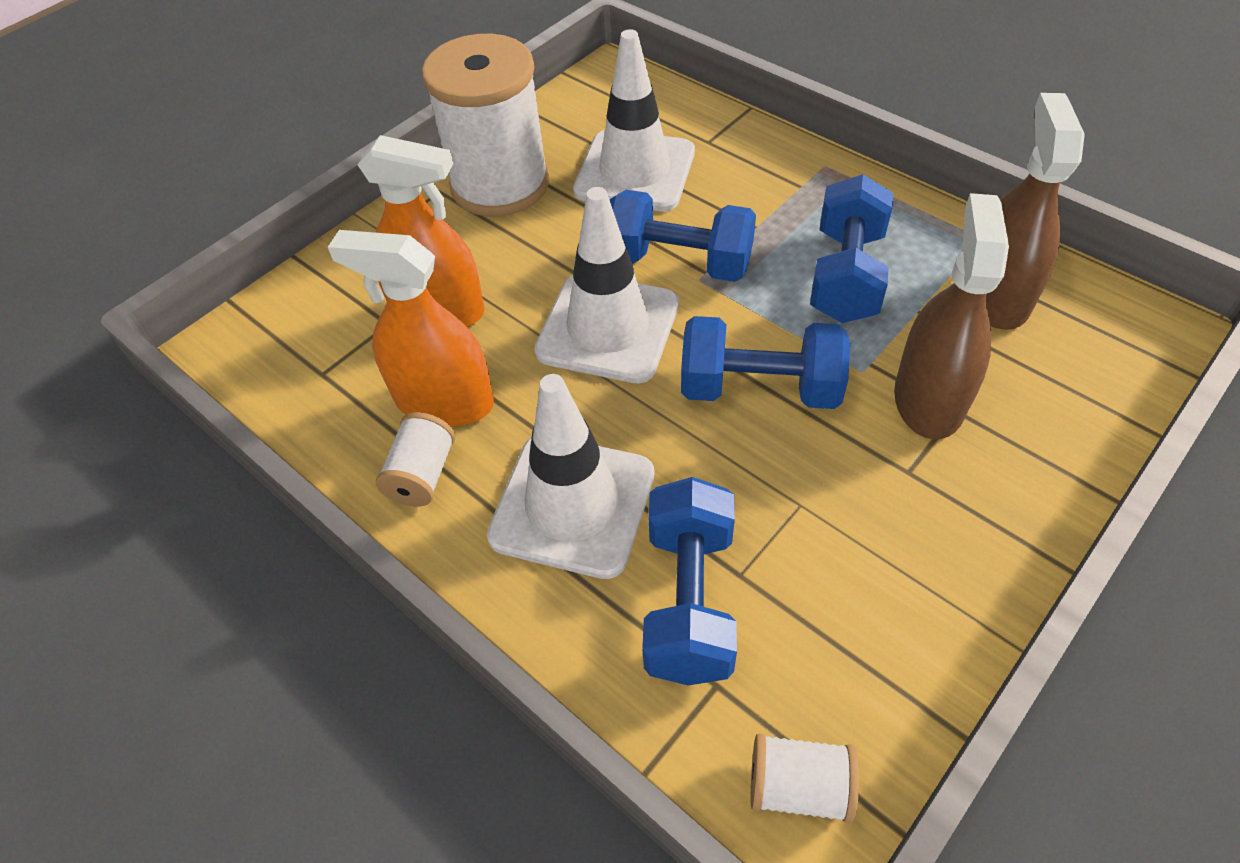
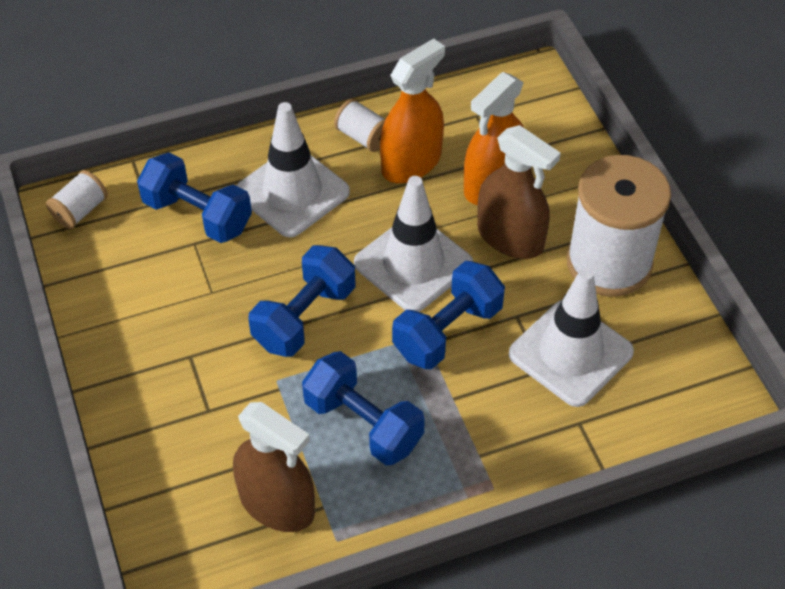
camera: 115 degrees right, 0 degrees up
brown spray bottle [894,193,1009,439] -> brown spray bottle moved to [477,125,561,259]

